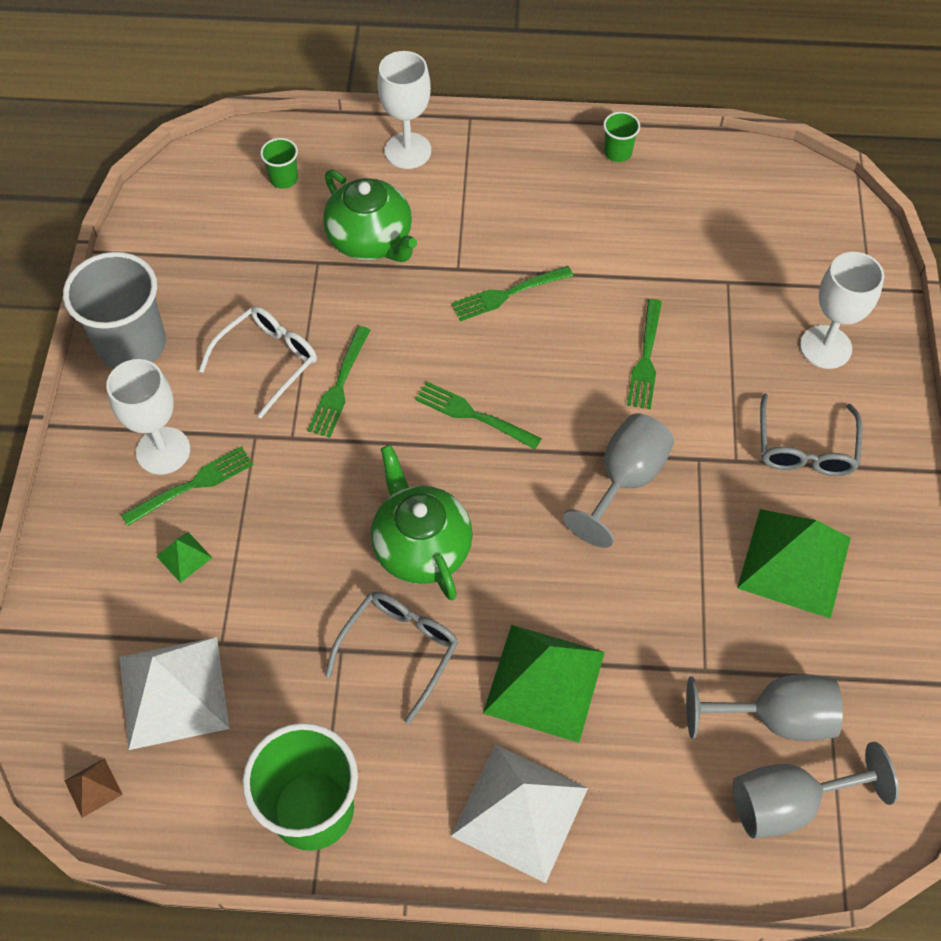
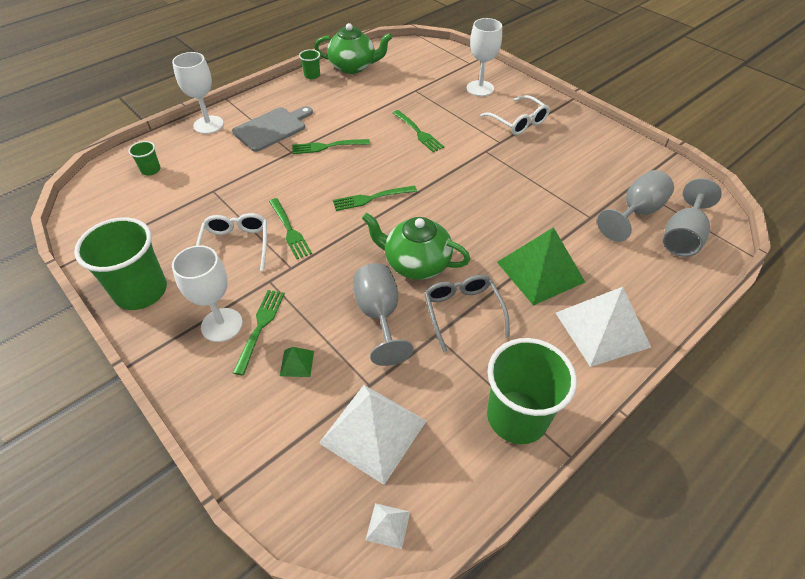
camera: 45 degrees left, 10 degrees down
grey cup [63,252,166,369] -> green cup [74,217,167,310]
brown pyramid [65,758,123,818] -> white pyramid [366,503,410,549]
green teapot [323,169,417,262] -> green teapot moved to [314,23,392,74]
green fork [451,266,573,321] -> green fork turned 60 degrees clockwise [292,139,370,154]
grey goblet [563,413,674,548] -> grey goblet moved to [353,263,413,366]
green pyramid [737,509,851,619] -> none
grey glasses [760,394,862,476] -> white glasses [480,95,550,135]
none -> grey cutting board [232,106,313,152]

